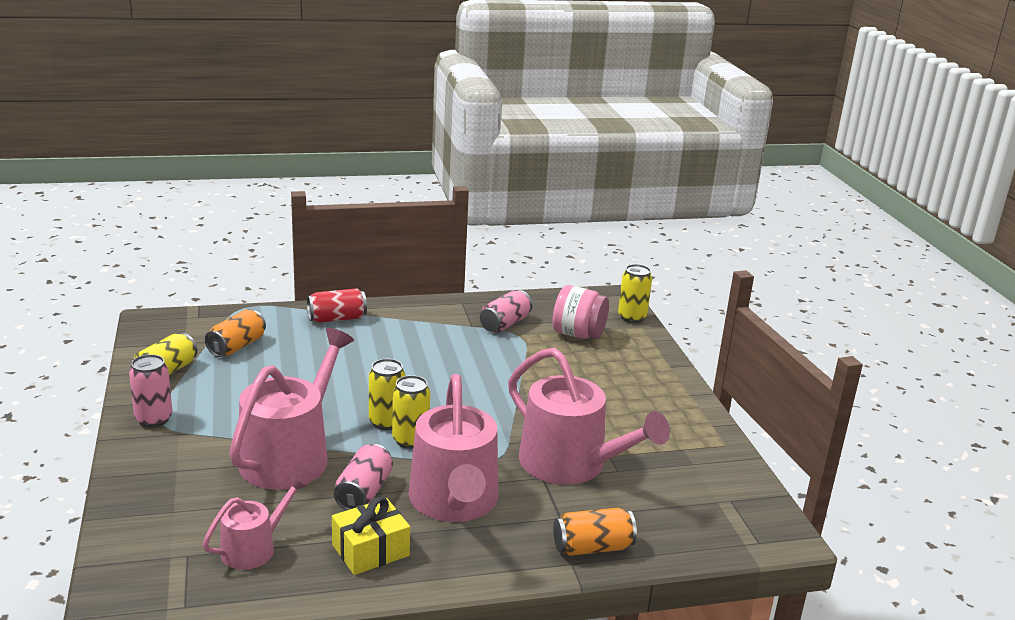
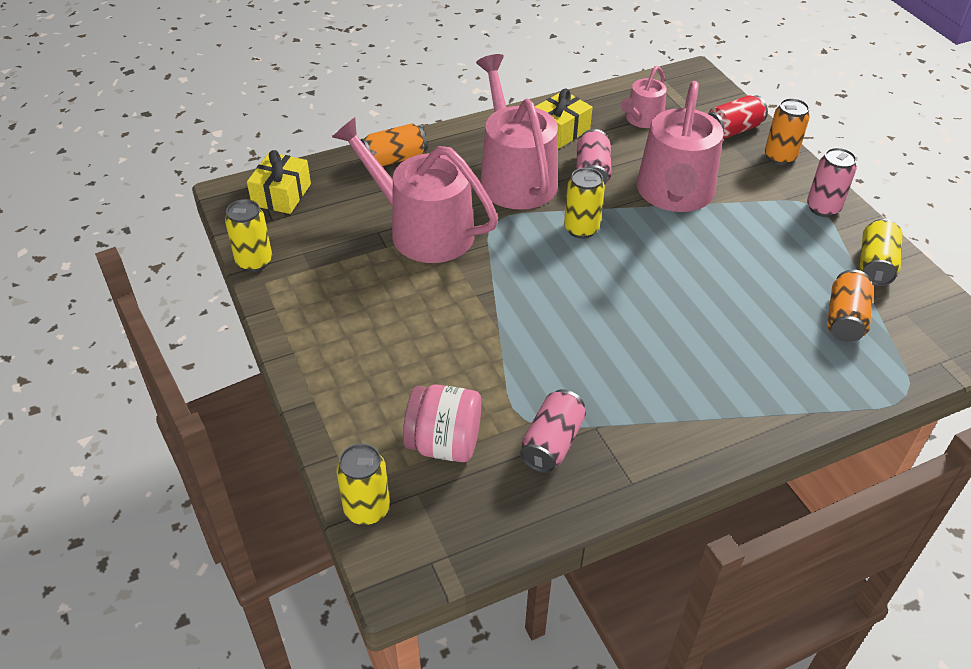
camera: 170 degrees right, 20 degrees up
red can [307,288,367,323] -> red can moved to [708,95,768,139]
yellow can [369,359,405,430] -> yellow can moved to [225,199,272,272]
none -> yellow gift [247,150,311,214]
none -> orange can [765,98,810,165]

